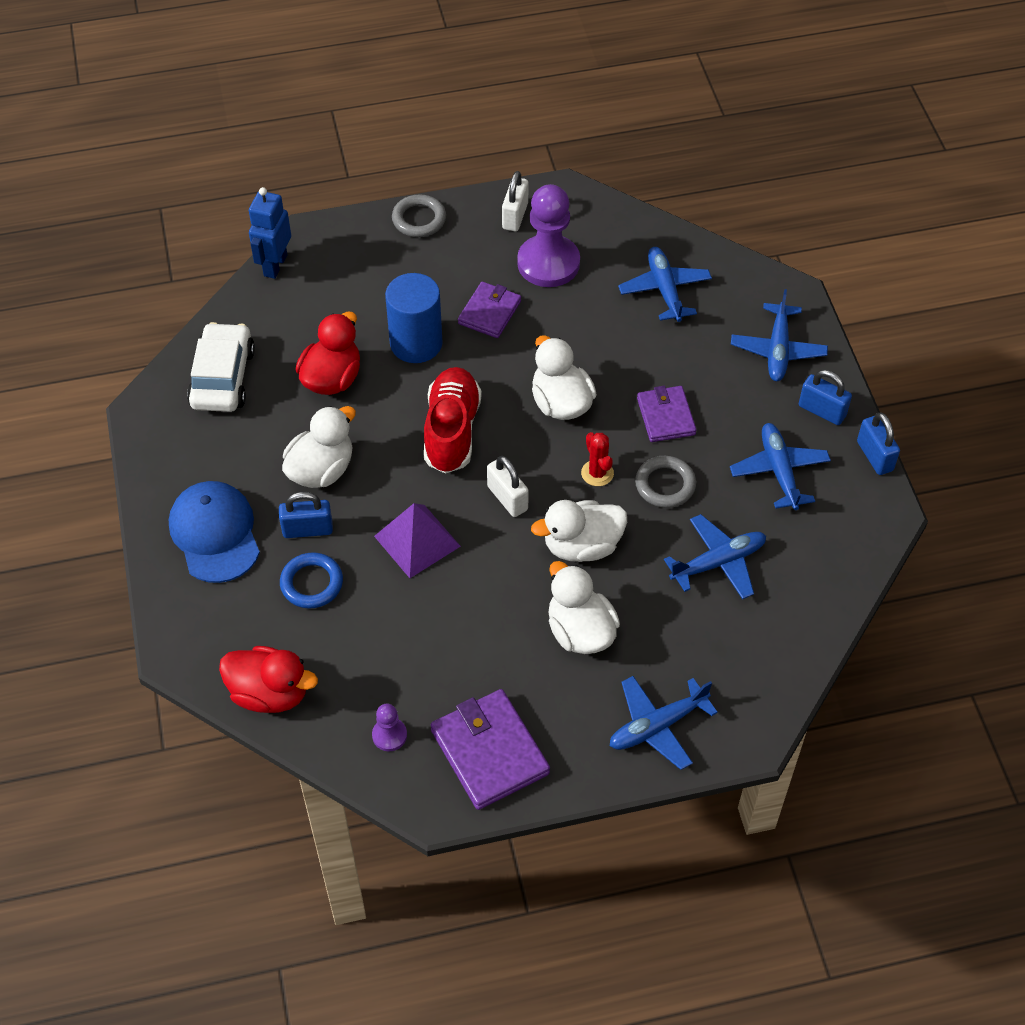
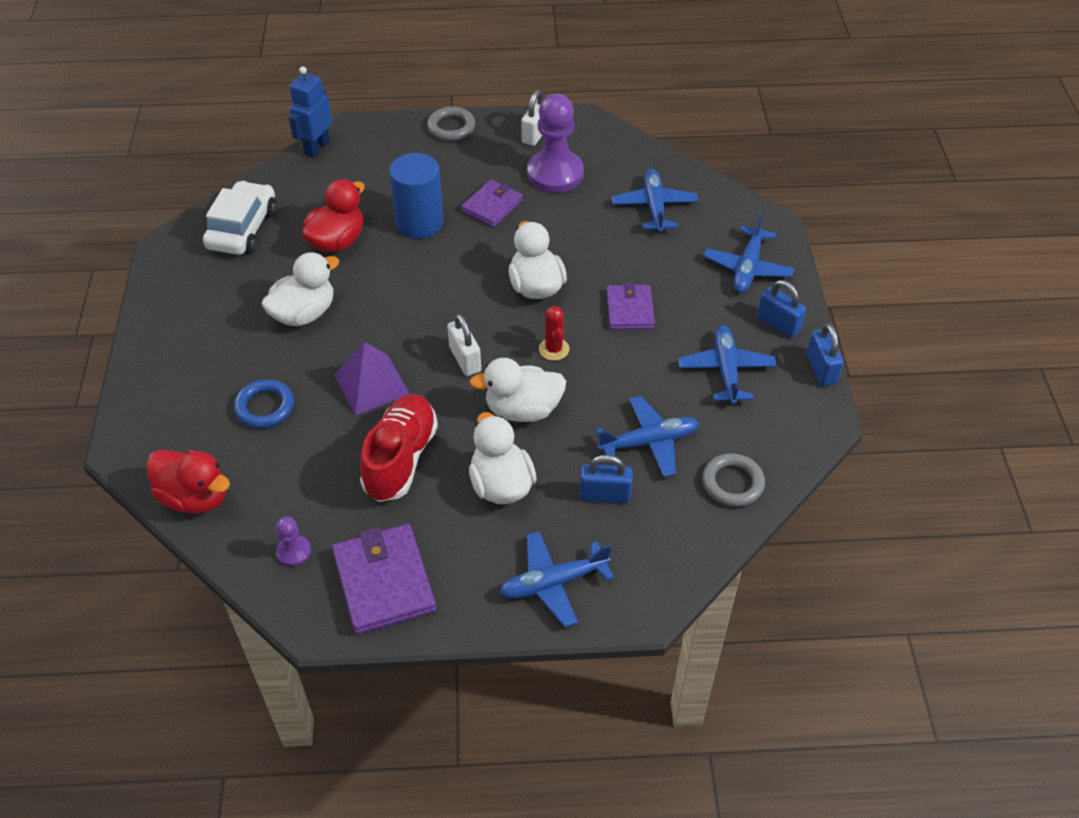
camera: 10 degrees right, 5 degrees down
blue cap [169,481,260,583] -> none
blue padlock [279,492,333,538] -> blue padlock moved to [579,455,633,503]
red shoe [424,367,482,474] -> red shoe moved to [360,394,438,502]
grey ring [635,456,696,508] -> grey ring moved to [702,453,765,507]

